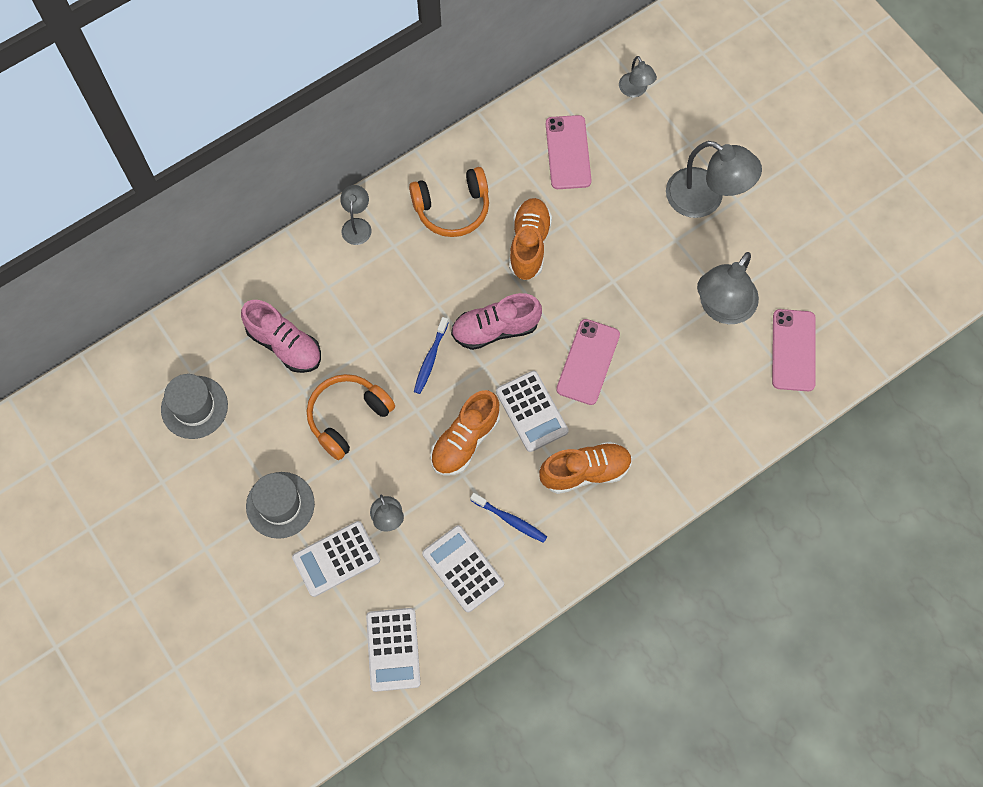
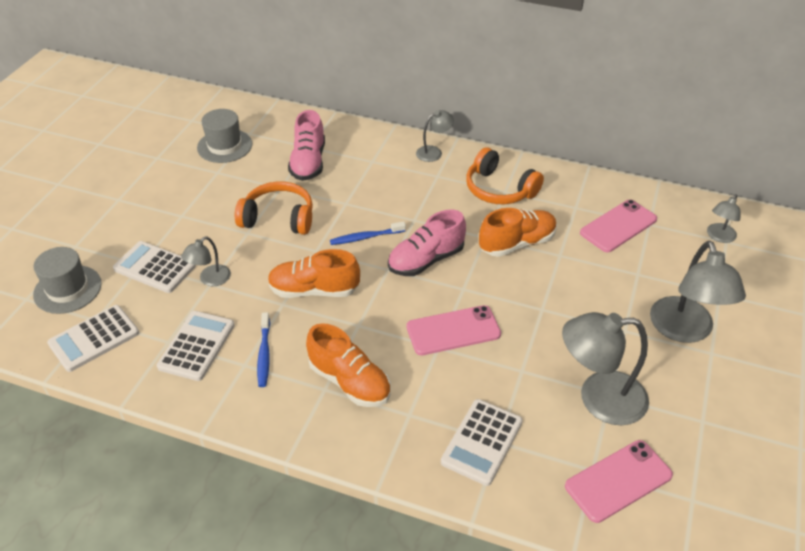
camera: 55 degrees right, 25 degrees down
grey hat [246,472,315,539] -> grey hat moved to [33,247,102,314]
pink shoe [451,293,542,350] -> pink shoe turned 75 degrees counterclockwise [388,210,466,276]
white calculator [496,371,569,452] -> white calculator moved to [441,399,522,486]

